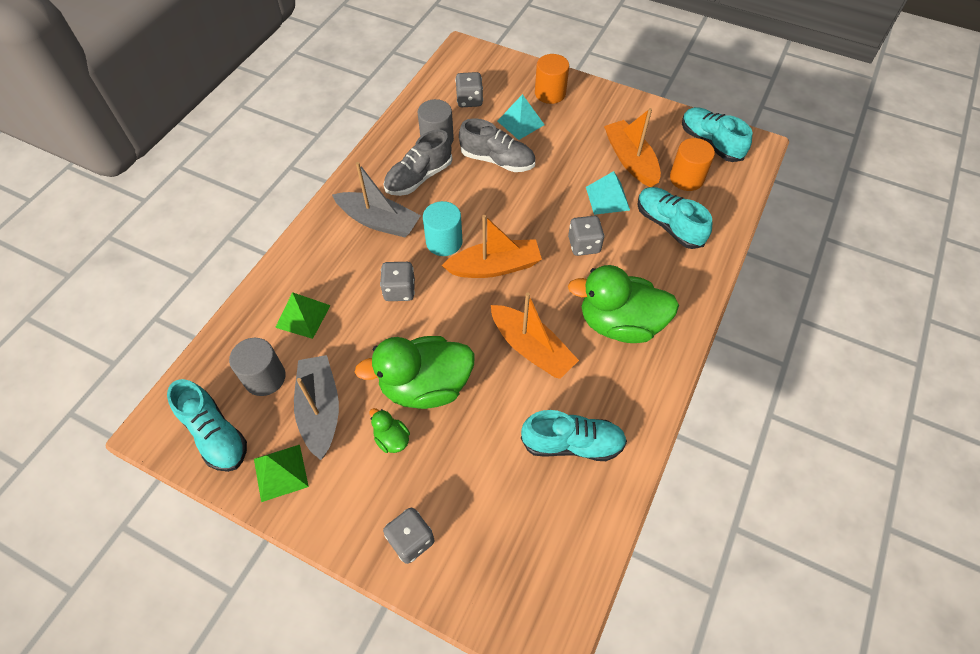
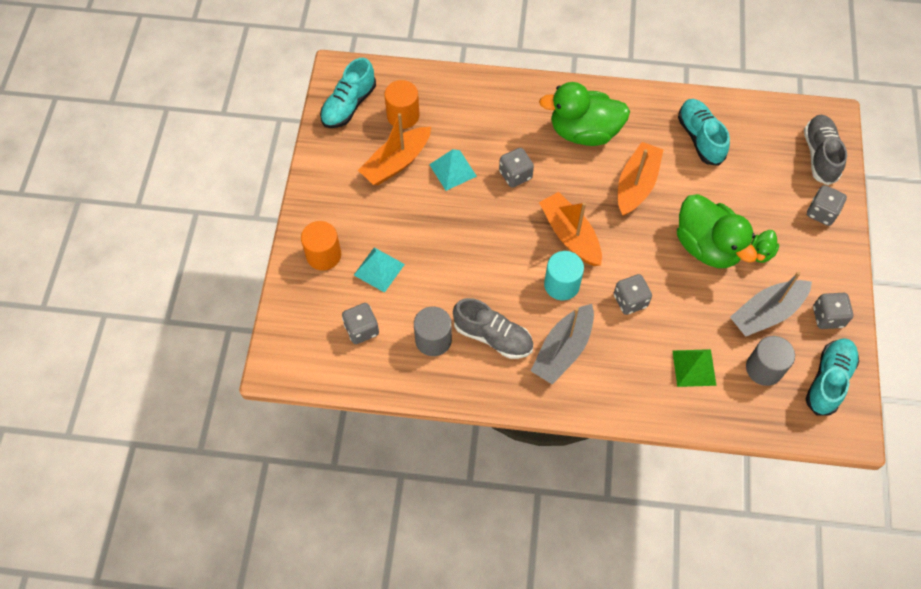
camera: 110 degrees left, 5 degrees up
green pyramid [254,445,309,502] -> grey dice [813,293,853,329]
grey boat [332,162,421,237] -> grey boat turned 150 degrees counterclockwise [531,304,594,385]
grey shoe [459,118,535,172] -> grey shoe moved to [804,115,847,185]
green duck [568,265,679,343] -> green duck turned 105 degrees clockwise [539,82,630,146]
turquoise shoe [638,187,712,249] -> none

